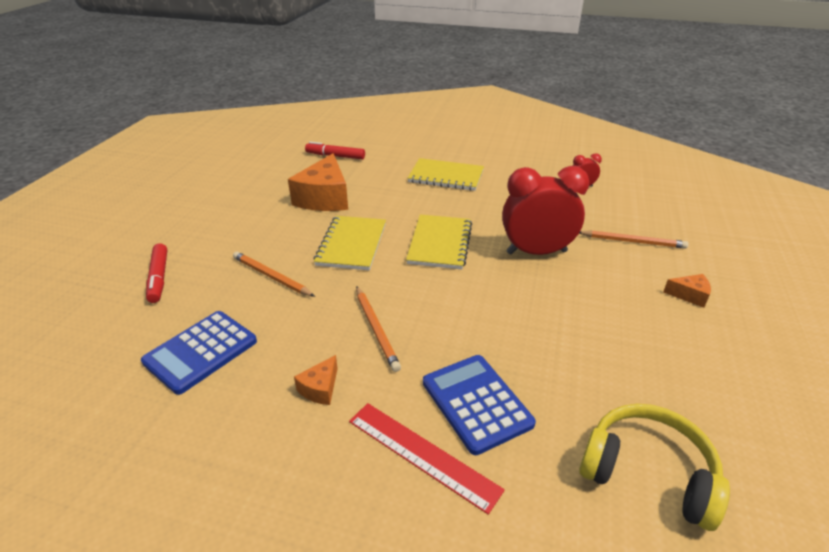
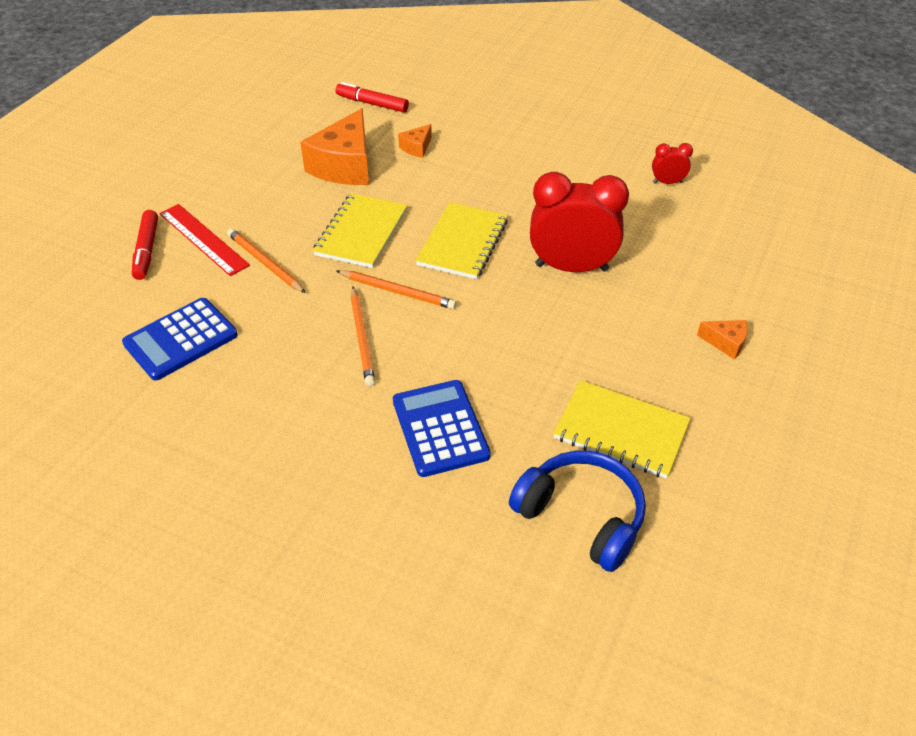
camera: 10 degrees right, 10 degrees up
orange cheese [294,355,338,405] -> orange cheese moved to [398,124,432,158]
red ruler [349,403,505,514] -> red ruler moved to [160,204,250,276]
yellow notebook [408,158,484,191] -> yellow notebook moved to [553,380,691,479]
orange pencil [579,230,688,249] -> orange pencil moved to [336,270,457,309]
yellow headphones [579,404,730,531] -> blue headphones [509,451,646,572]

